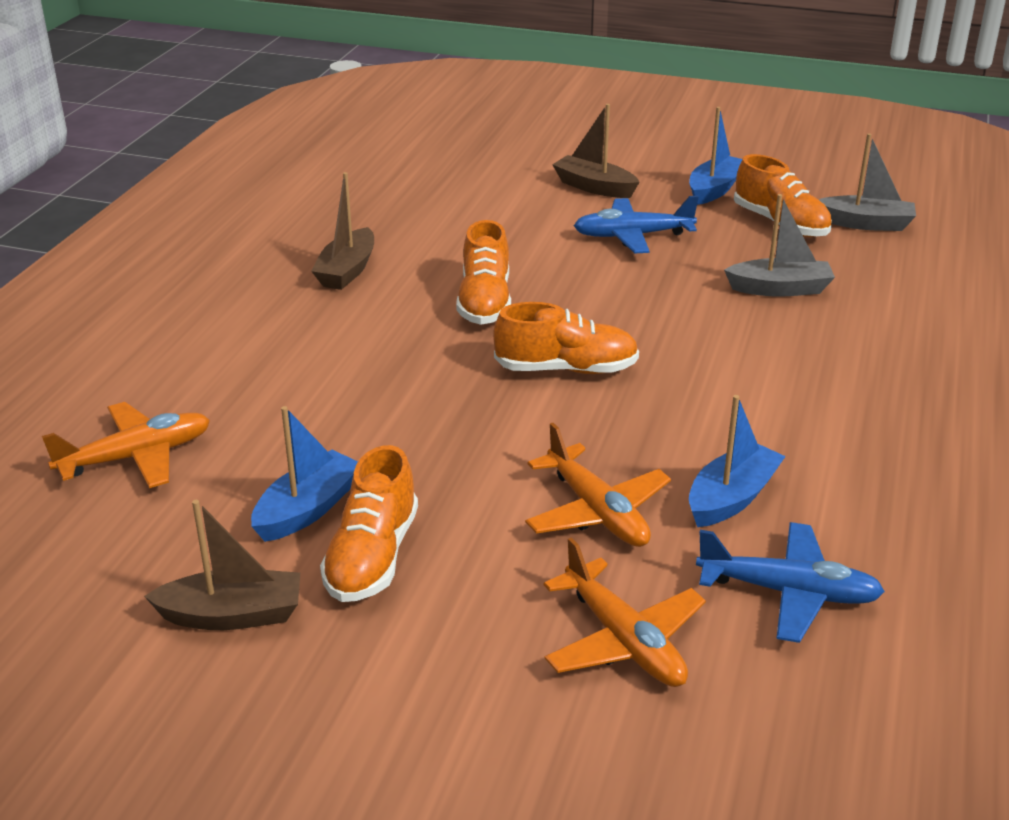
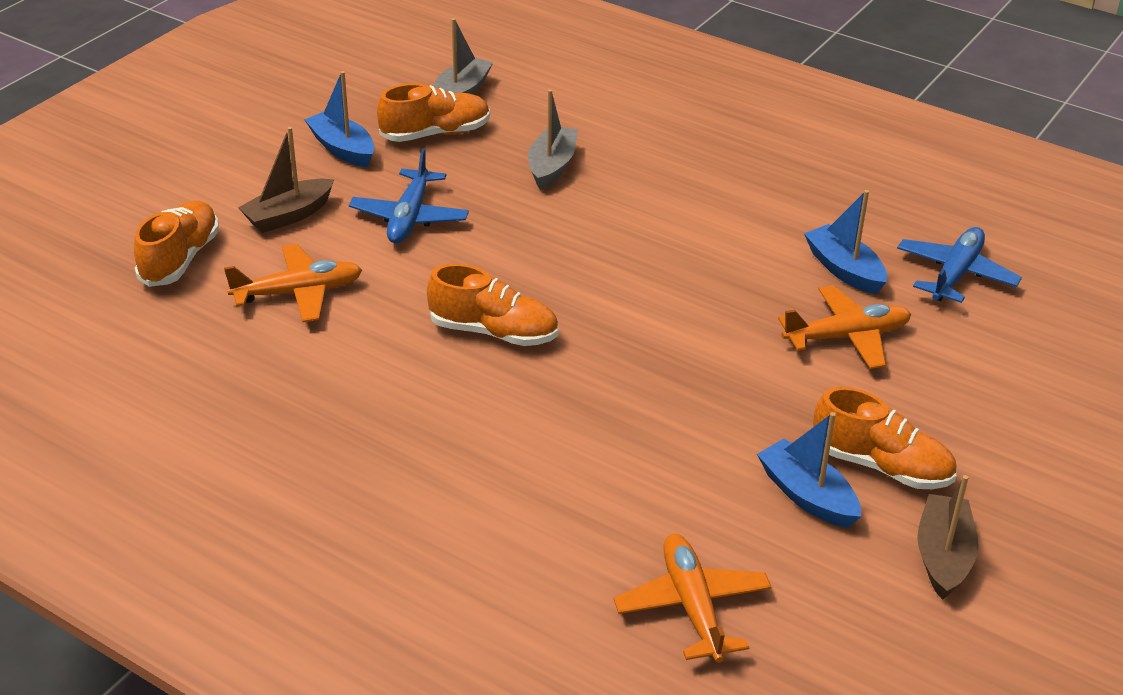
camera: 75 degrees left, 5 degrees up
brown boat [311,172,374,290] -> none
orange shoe [493,302,639,374] -> orange shoe moved to [134,201,219,287]
orange plane [543,538,706,687] -> orange plane moved to [224,244,362,322]

